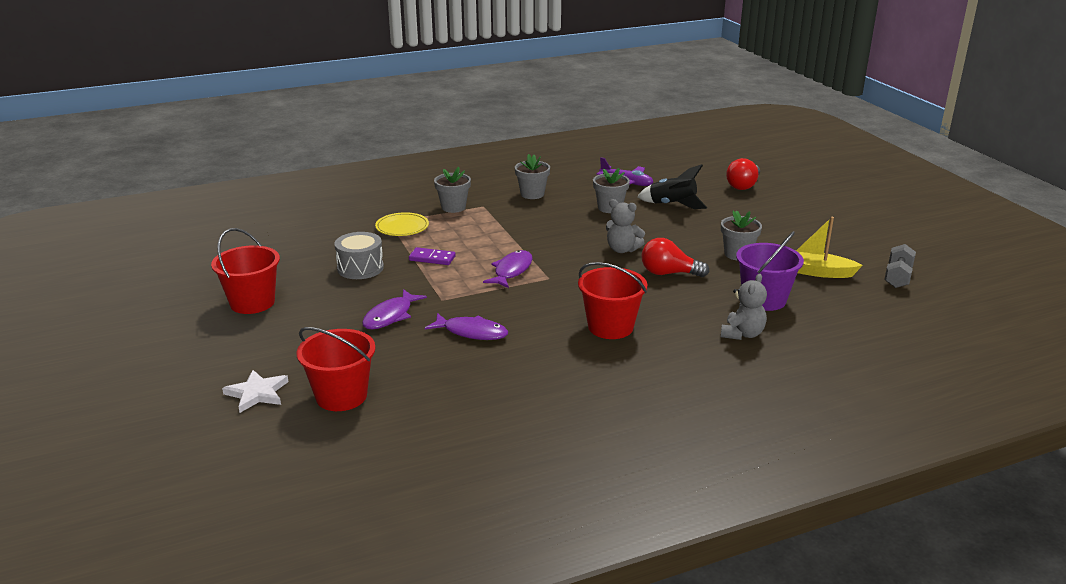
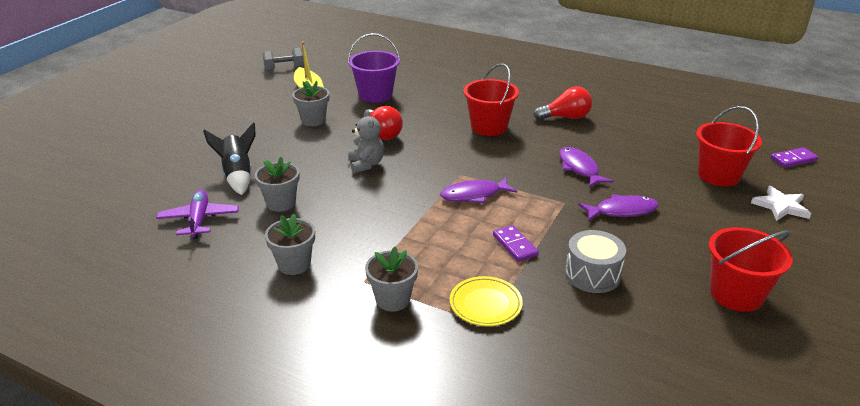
camera: 130 degrees left, 5 degrees up
grey teddy bear [721,274,767,340] -> none
red light bulb [726,158,760,190] -> red light bulb moved to [533,86,592,120]
none -> purple domino [770,147,818,168]

